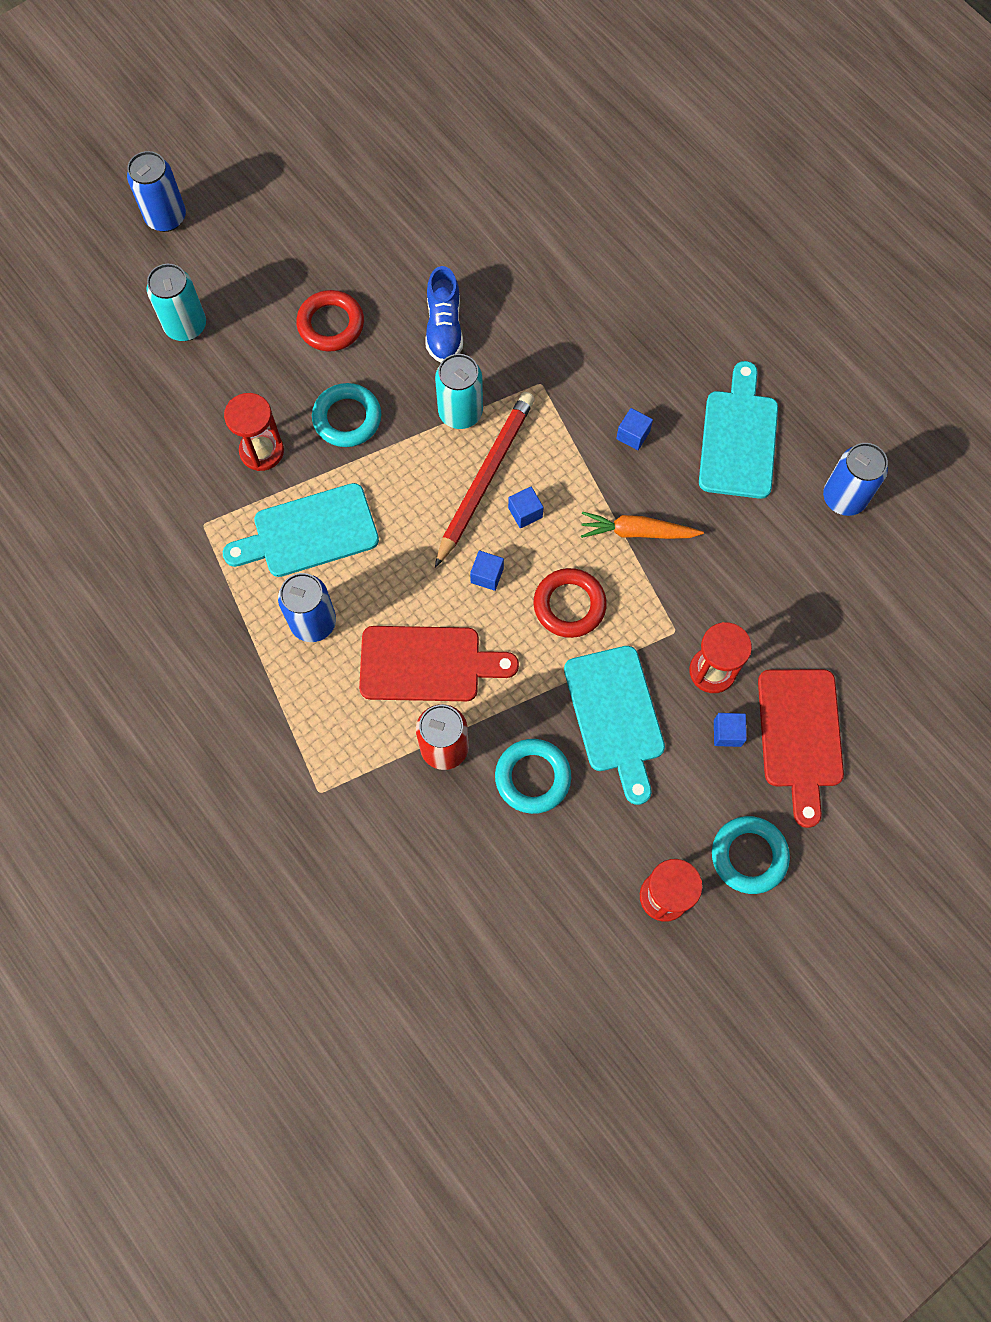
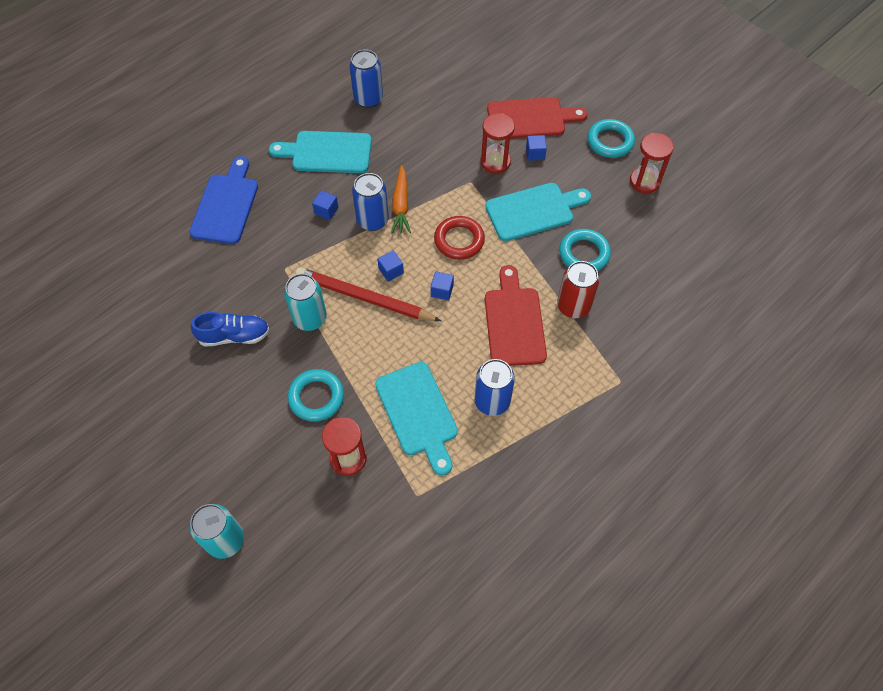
camera: 95 degrees left, 10 degrees down
blue can [127,151,186,232] -> blue can moved to [352,173,389,231]
red ring [296,290,364,352] -> none
none -> blue cutting board [190,156,258,244]

